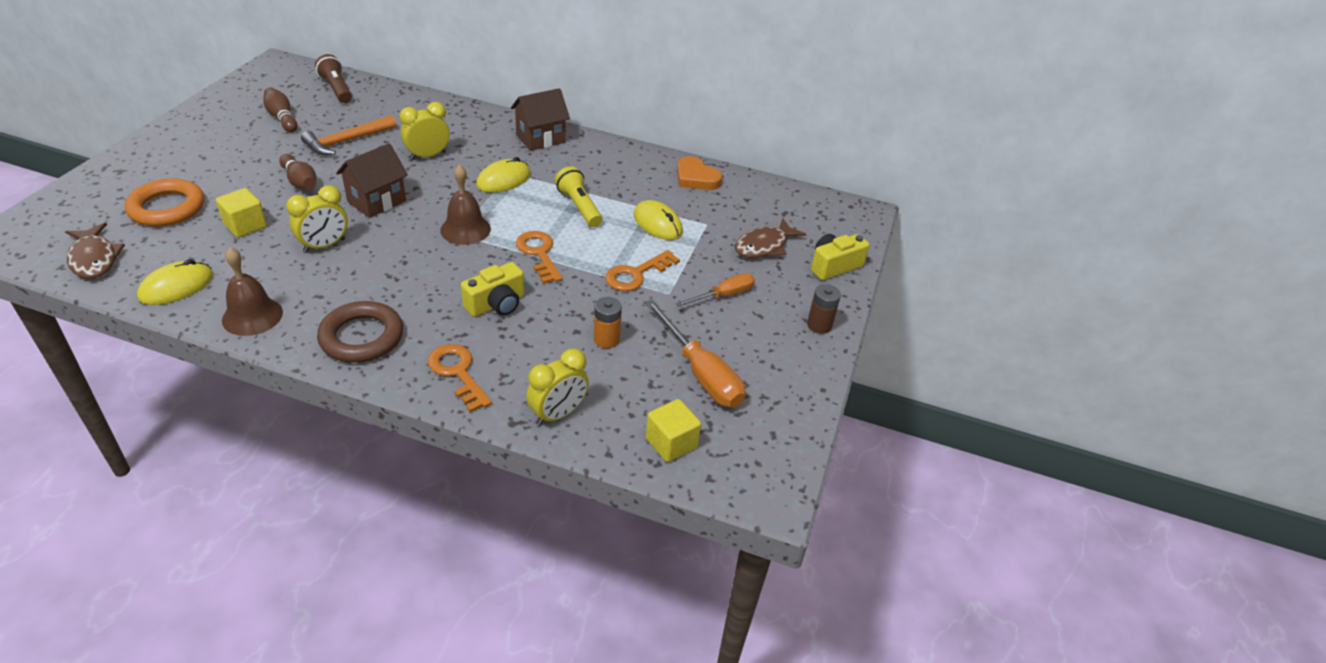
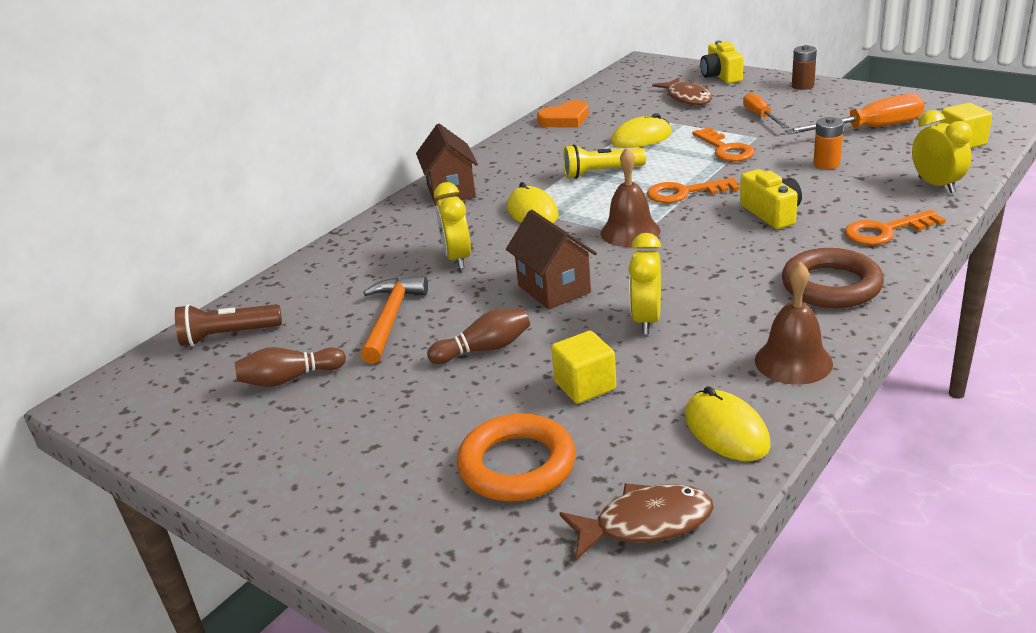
camera: 65 degrees left, 10 degrees down
yellow clock [286,185,348,253] -> yellow clock turned 150 degrees counterclockwise [629,233,661,334]
orange hammer [301,115,396,155] -> orange hammer turned 150 degrees counterclockwise [360,276,428,364]

